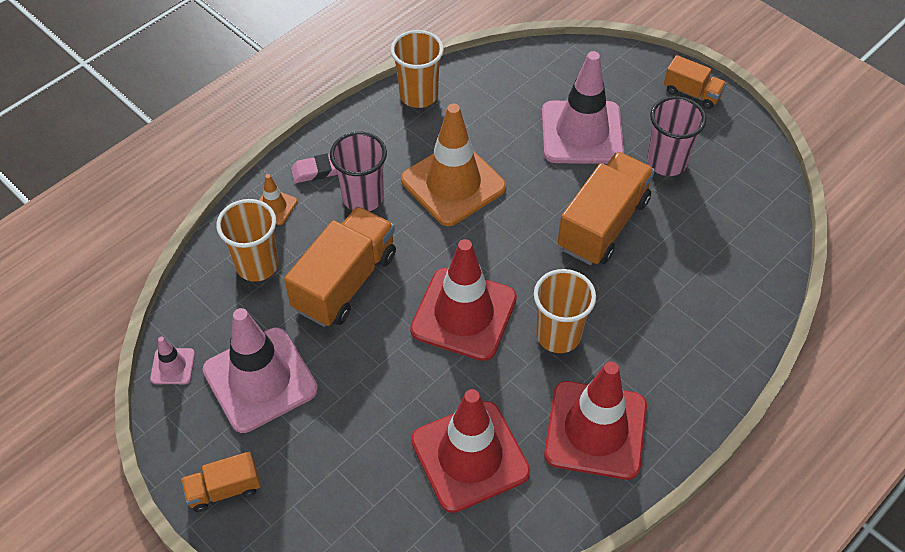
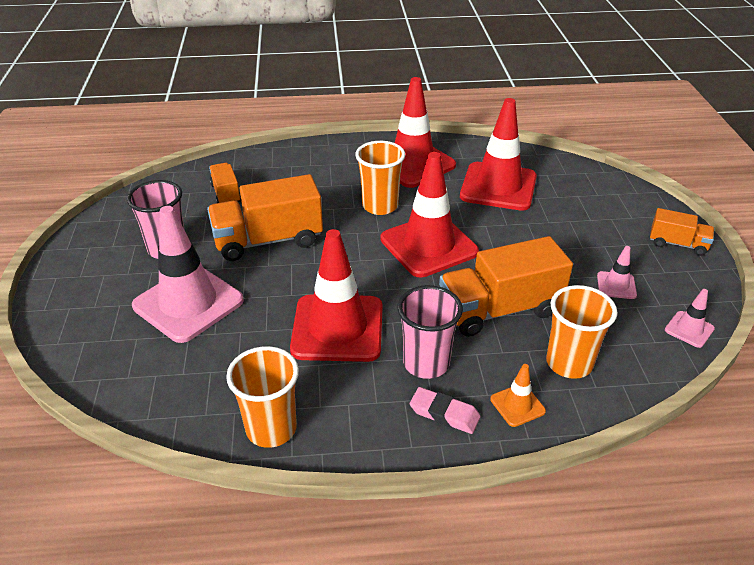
camera: 140 degrees left, 15 degrees down
pink traffic cone [203,308,318,433] -> pink traffic cone [597,246,637,299], size x0.44
orange traffic cone [401,104,506,226] -> red traffic cone [290,229,383,362]
orange truck [664,55,727,109] -> orange truck moved to [209,163,241,203]

